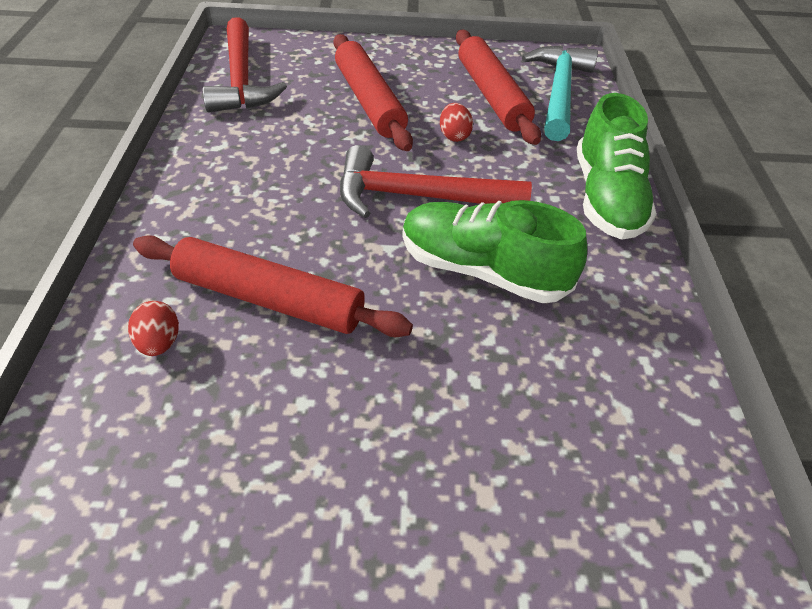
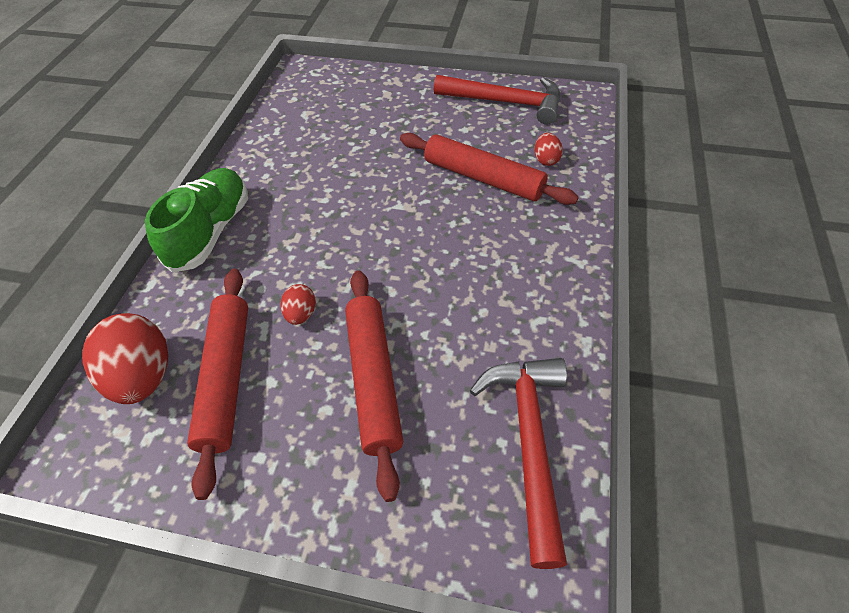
camera: 165 degrees left, 5 degrees up
red hammer [340,145,532,218] -> red hammer moved to [434,75,560,125]
green shoe [402,200,587,303] -> none
turquoise hammer [522,46,598,141] -> red egg [82,313,168,404]

